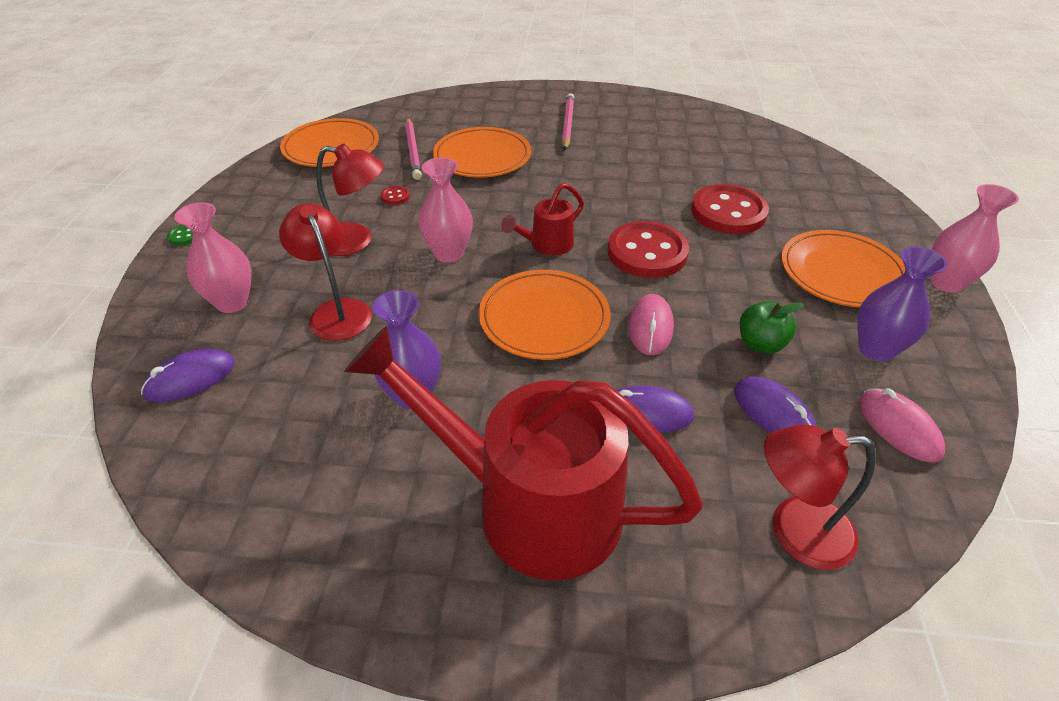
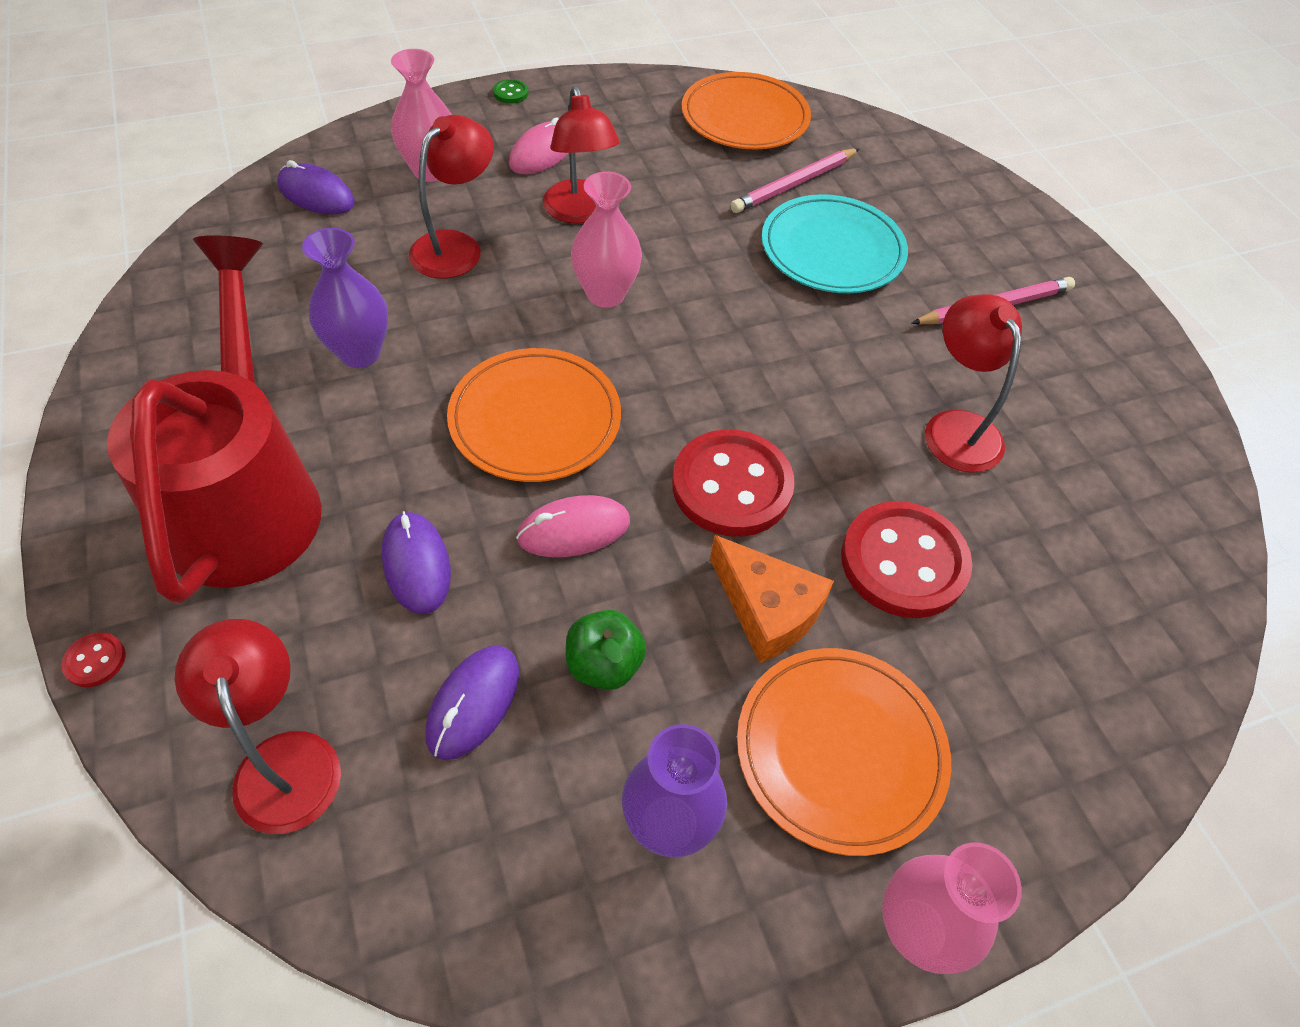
camera: 60 degrees right, 10 degrees up
red button [381,186,410,205] -> red button moved to [61,632,126,687]
orange plate [433,127,531,178] -> turquoise plate [762,194,908,293]
red watering can [501,183,584,255] -> none
pink mouse [859,388,945,463] -> pink mouse moved to [509,117,568,174]
none -> orange cheese [710,535,834,663]
none -> red lamp [925,294,1022,473]

